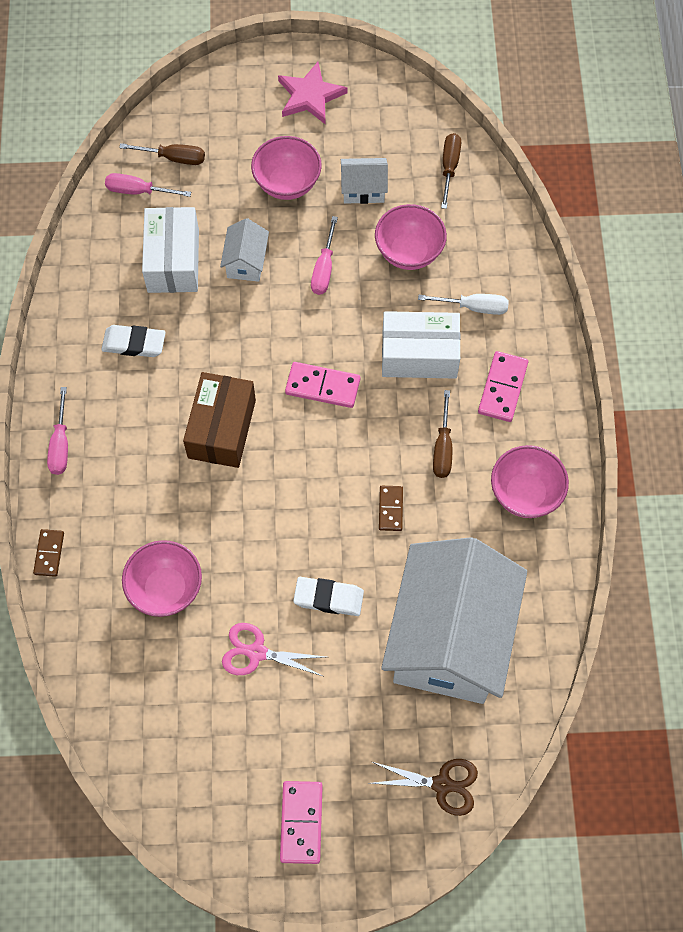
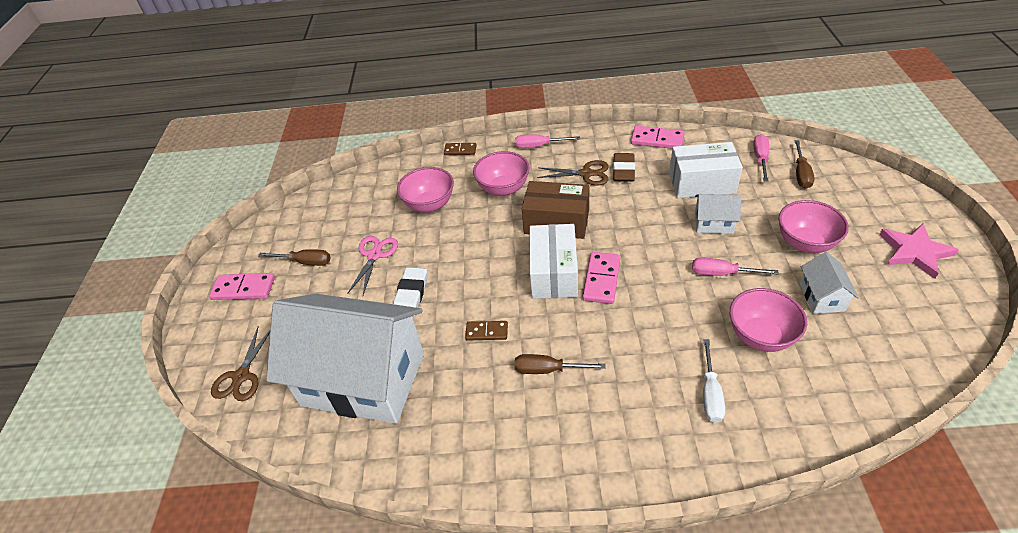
camera: 95 degrees right, 20 degrees down
white eraser [101,325,166,357] -> brown eraser [613,153,635,182]
white box [382,311,461,379] -> white box moved to [530,224,578,299]
brown screwdriver [441,133,461,209] -> brown screwdriver moved to [258,249,330,266]
pink domino [478,351,528,422] -> pink domino moved to [631,126,685,149]
pink bowl [491,445,569,518] -> pink bowl moved to [473,151,530,196]
none -> brown scissors [537,160,609,185]

